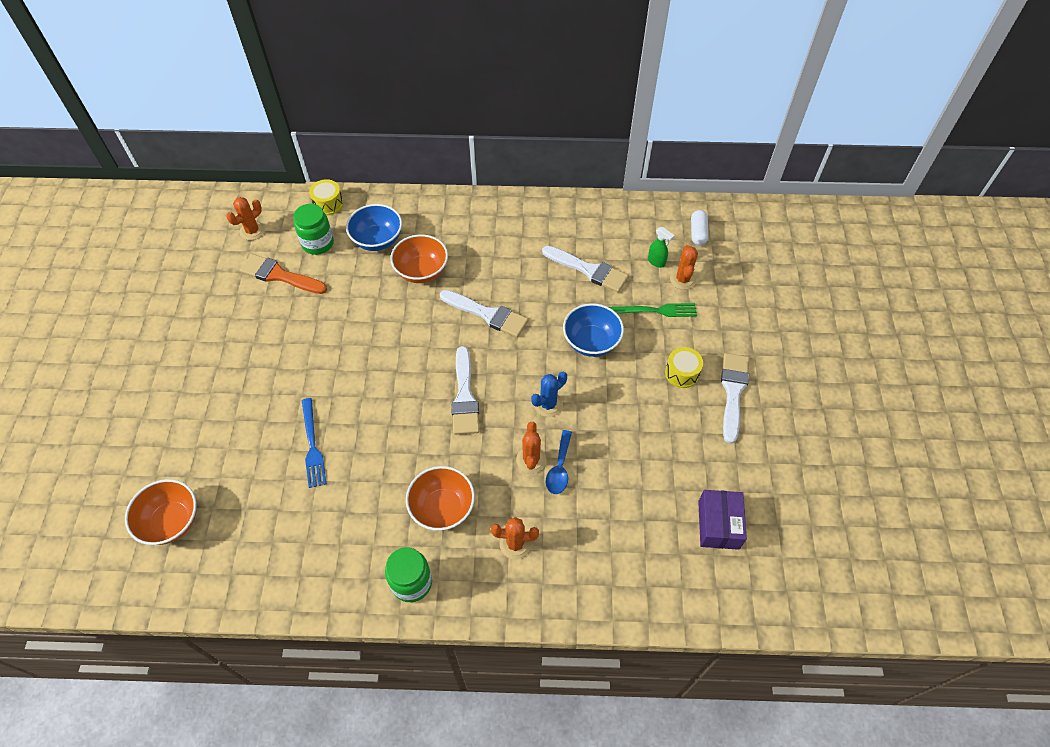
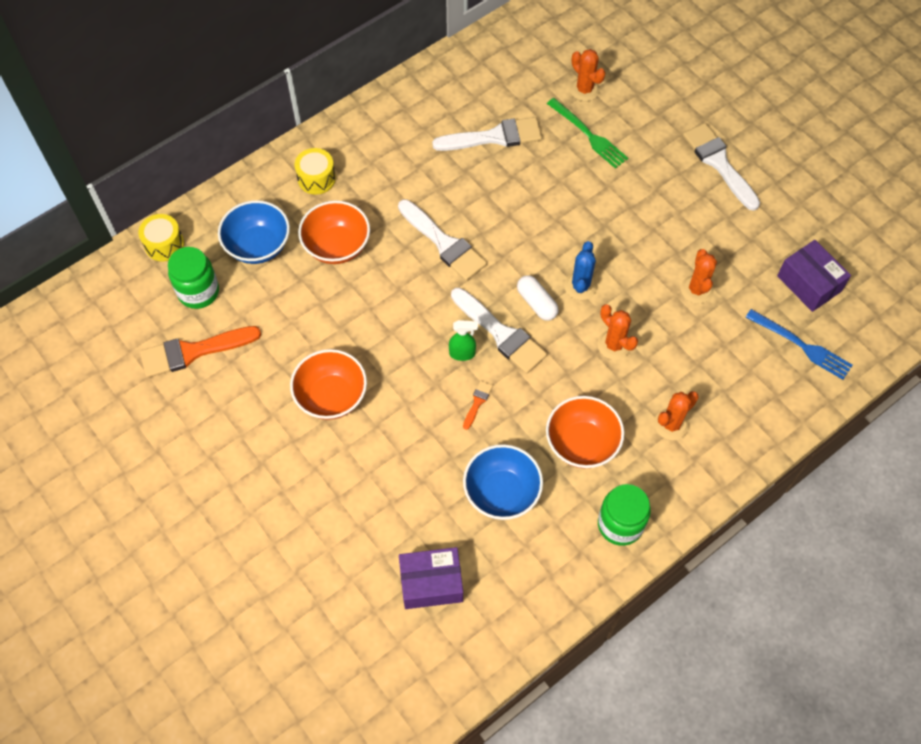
camera: 40 degrees left, 5 degrees up
orange bowl [125,479,197,545] -> orange bowl moved to [290,349,367,420]
orange cactus [226,197,265,240] -> orange cactus moved to [681,249,717,304]
blue fork [302,398,326,488] -> blue fork moved to [746,309,853,380]
white brush [440,290,528,337] -> white brush turned 60 degrees clockwise [398,199,487,281]
blue spoon [546,430,572,494] -> none
blue bowl [563,303,624,357] -> blue bowl moved to [463,444,543,520]
green fork [609,303,697,317] -> green fork turned 90 degrees clockwise [547,98,628,169]
green spray bottle [648,227,675,268] -> green spray bottle moved to [449,320,478,361]
yellow drum [665,347,703,388] -> yellow drum moved to [295,148,336,195]
white capsule [691,210,709,246] -> white capsule moved to [517,275,559,321]
none -> purple box [399,547,463,609]
none -> orange brush [463,381,493,430]

